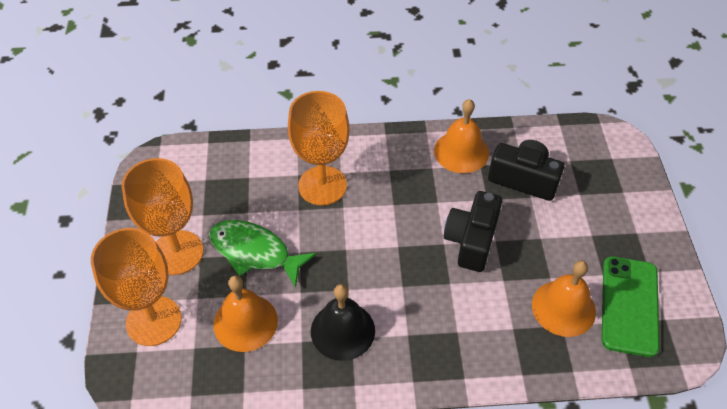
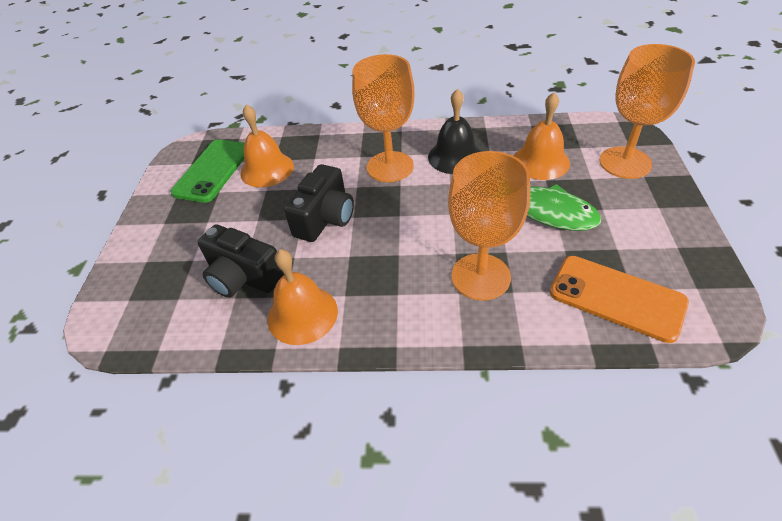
camera: 170 degrees left, 5 degrees down
orange goblet [122,158,204,275] -> orange goblet moved to [352,54,414,182]
none -> orange phone [550,256,689,343]

